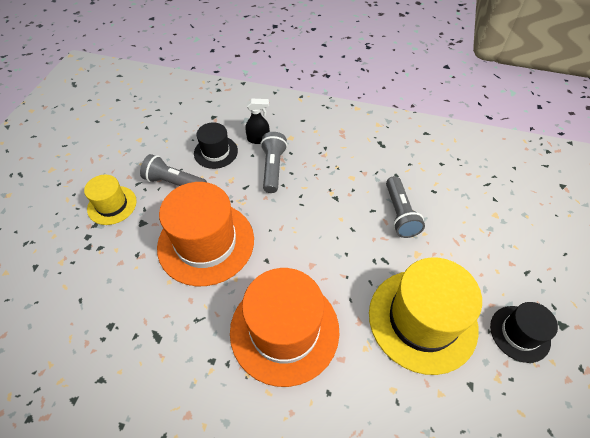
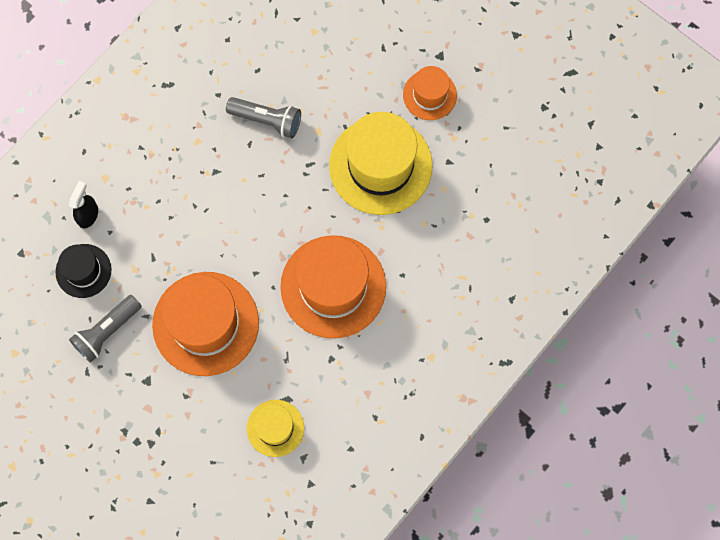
camera: 65 degrees left, 20 degrees up
yellow hat [84,174,137,225] -> yellow hat moved to [247,400,304,457]
grey flashlight [260,132,287,193] -> none
black hat [490,302,558,363] -> orange hat [403,66,457,120]

